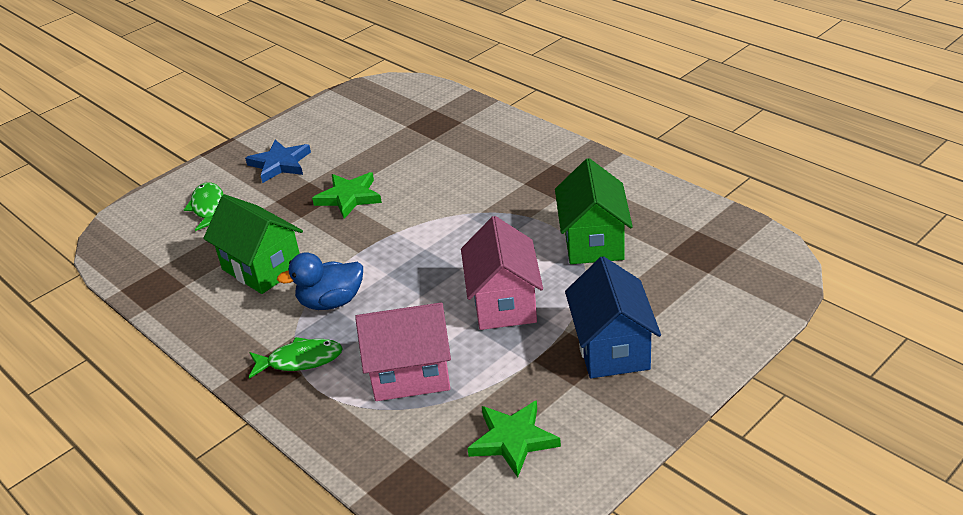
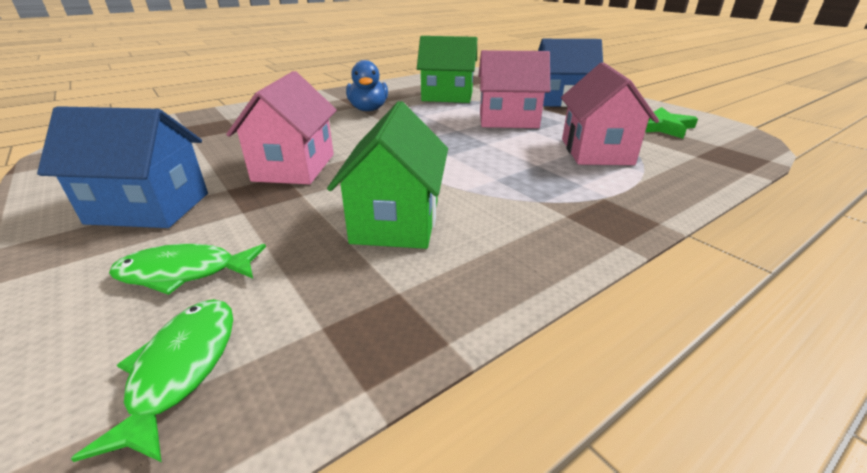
camera: 85 degrees left, 5 degrees down
green house [203,194,303,294] -> green house turned 45 degrees counterclockwise [327,101,448,249]
blue star [245,140,311,183] -> blue house [37,106,208,228]
green fish [249,337,343,379] -> green fish moved to [71,299,233,462]
blue duck [277,252,363,310] -> blue duck moved to [346,60,388,111]
green star [312,172,382,219] -> pink house [226,71,337,184]

